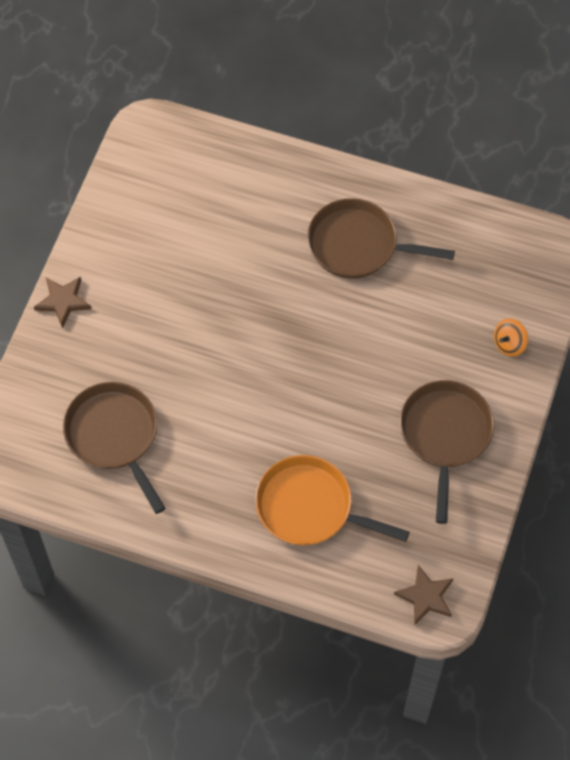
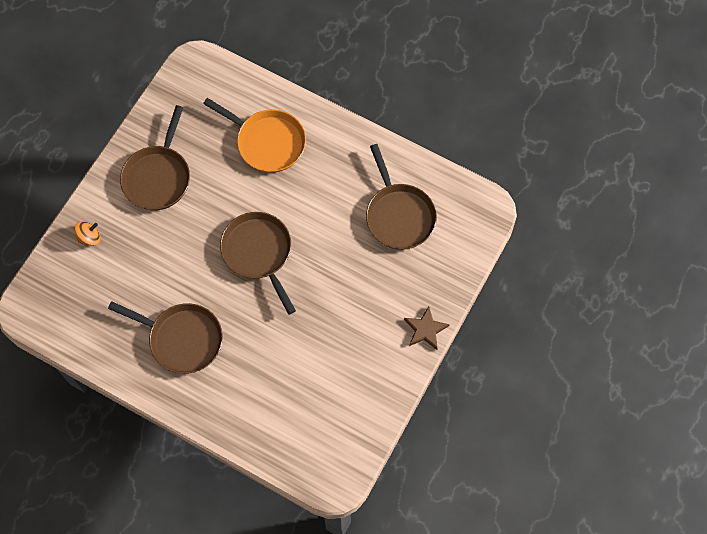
camera: 170 degrees left, 5 degrees up
brown star [394,565,454,625] -> none
none -> brown pan [220,212,296,315]

